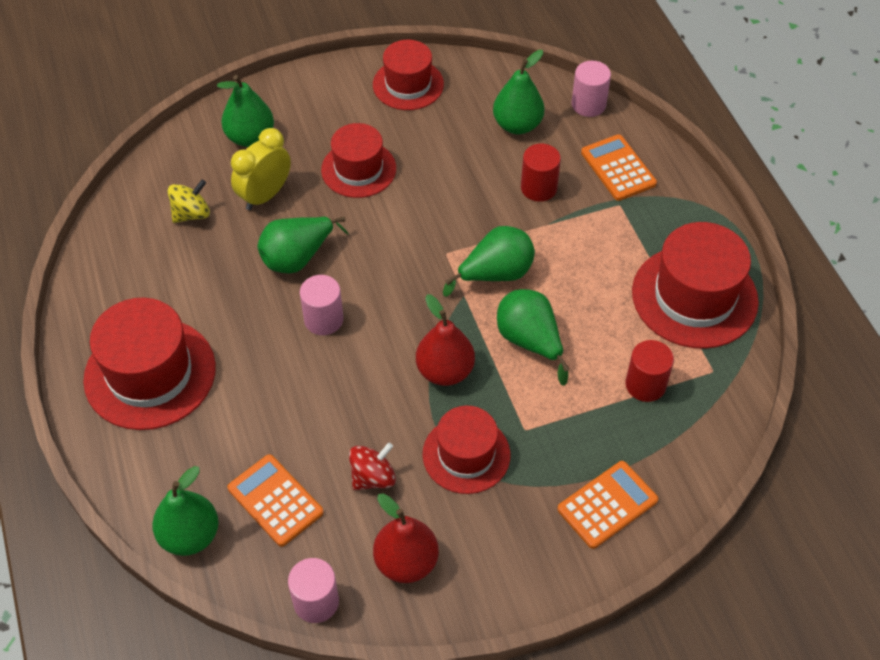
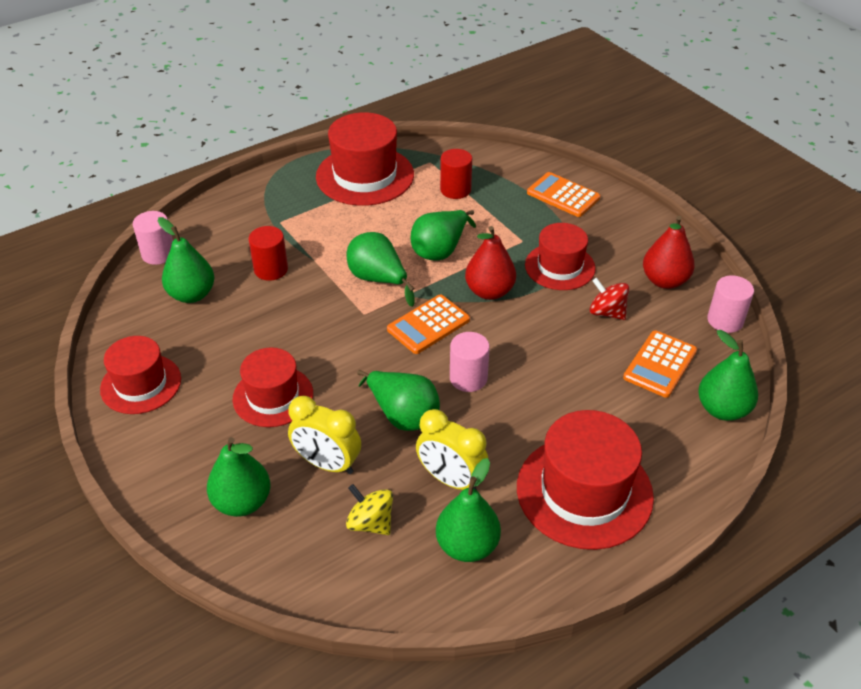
camera: 105 degrees left, 10 degrees down
orange calculator [581,134,657,201] -> orange calculator moved to [387,294,470,354]
none -> yellow clock [416,409,489,490]
none -> green pear [436,458,501,562]

